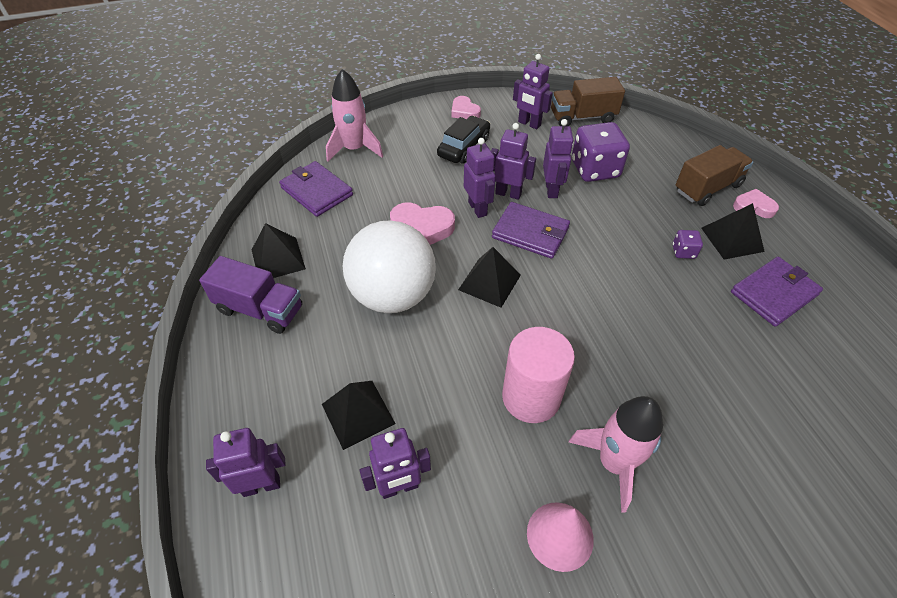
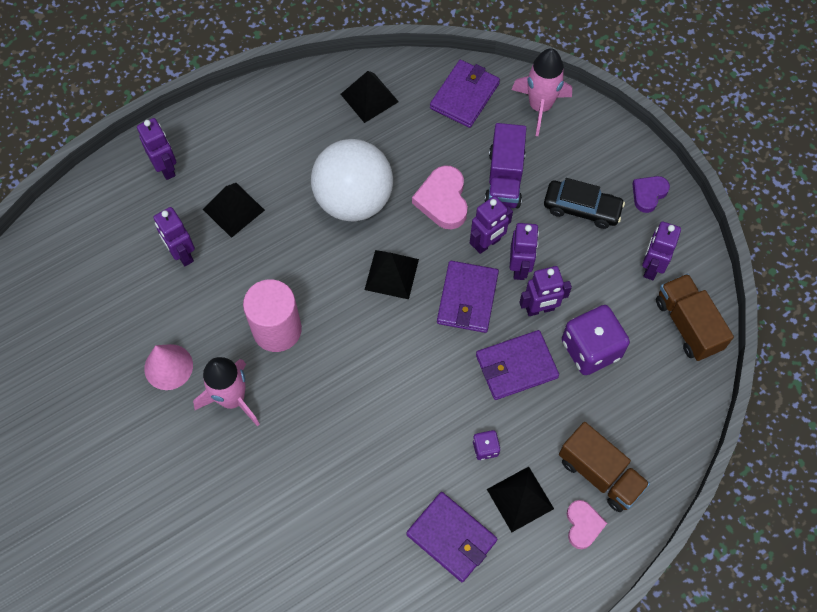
camera: 75 degrees right, 15 degrees up
purple truck [199,256,302,334] -> purple truck moved to [485,123,526,208]
pink heart [451,96,481,119] -> purple heart [632,176,670,213]
none -> purple wallet [476,330,559,400]

